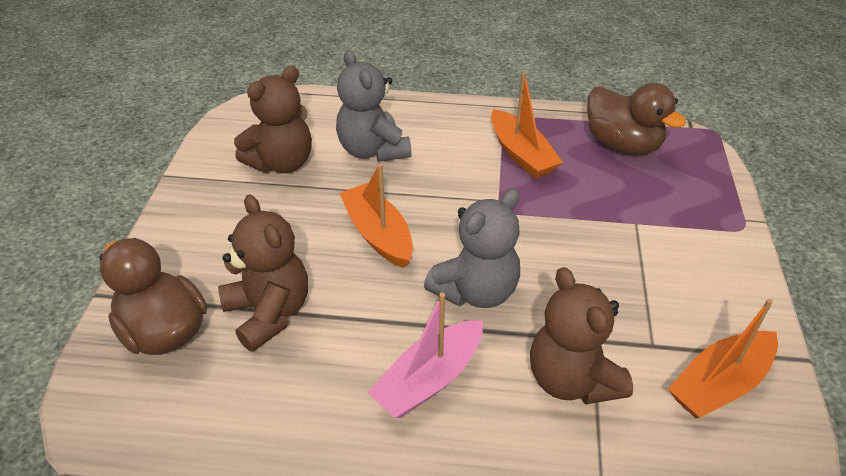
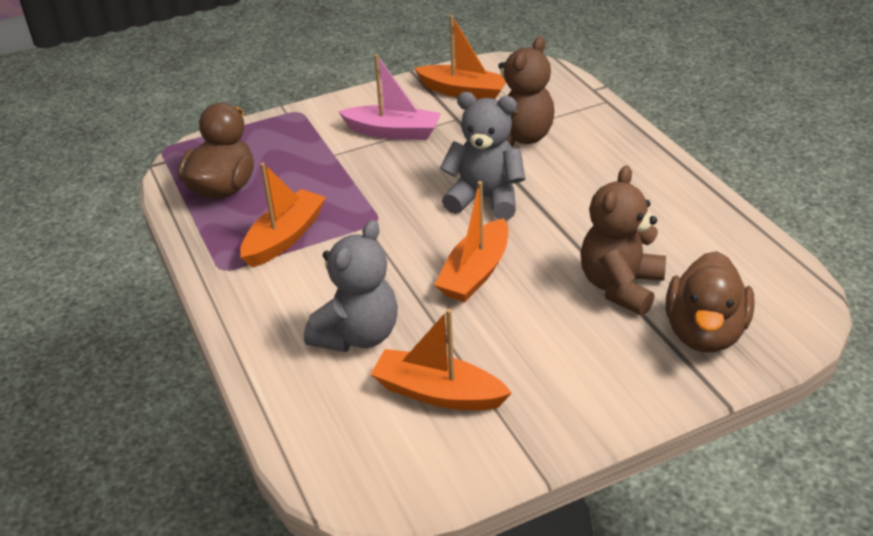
camera: 120 degrees left, 5 degrees down
brown teddy bear [234,66,312,173] -> orange boat [371,309,512,410]
pink boat [367,292,483,418] -> pink boat moved to [338,54,441,140]

